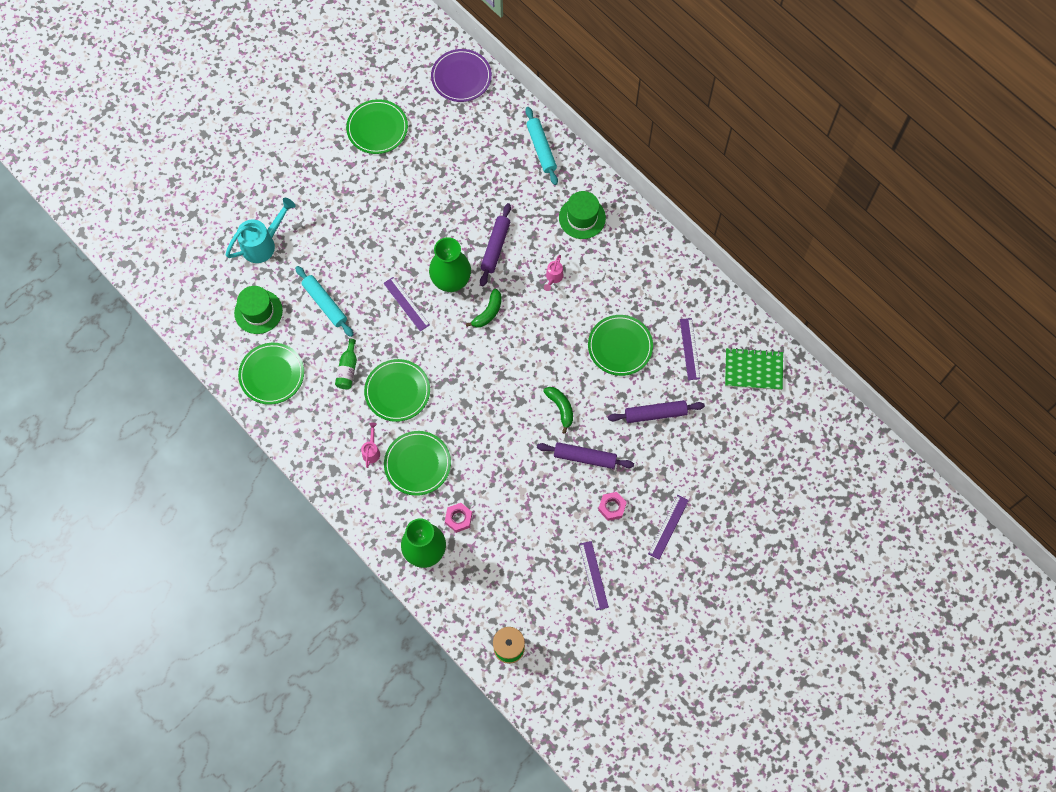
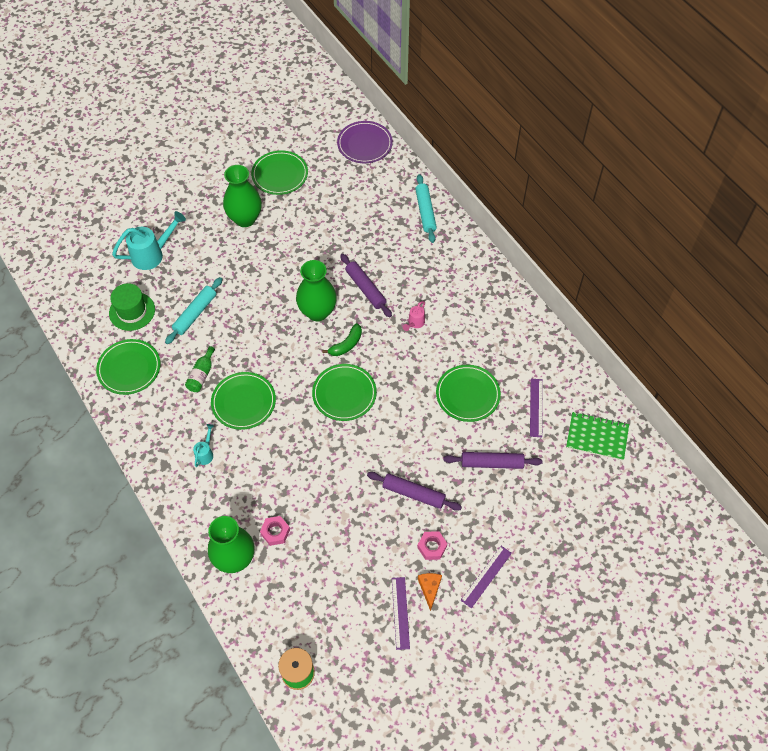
camera: 10 degrees right, 10 degrees down
turquoise rolling pin [295,266,353,337] -> turquoise rolling pin turned 60 degrees clockwise [165,277,222,344]
pink watering can [361,422,380,468] -> turquoise watering can [193,424,214,467]
purple ruler [383,277,430,332] -> none
green plate [384,431,451,496] -> green plate moved to [312,364,377,421]
purple rolling pin [480,203,511,286] -> purple rolling pin turned 60 degrees counterclockwise [340,254,392,318]
green banana [543,387,573,434] -> none
green hat [559,191,606,239] -> none
none -> green vase [223,165,262,227]
none -> orange cheese [418,573,442,611]

